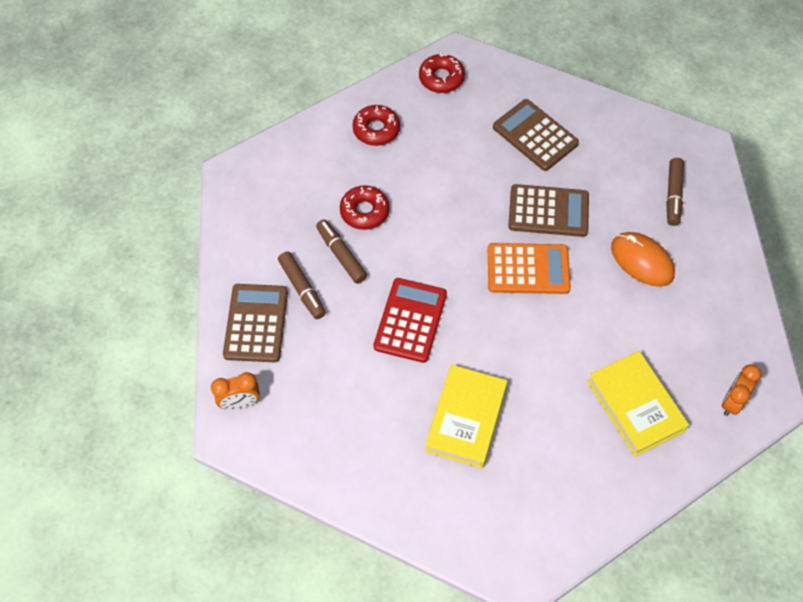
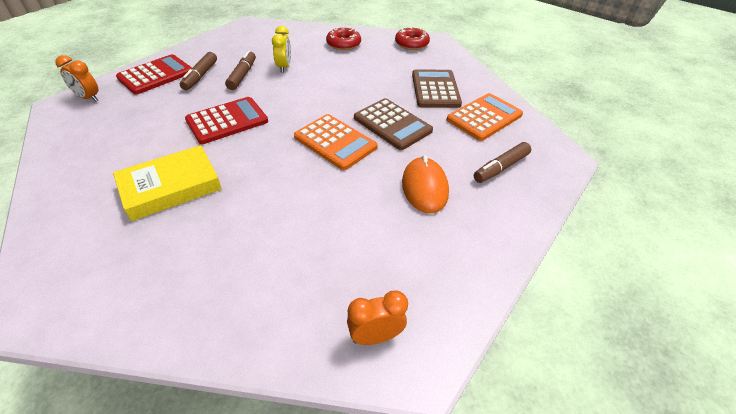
camera: 40 degrees right, 15 degrees down
brown calculator [223,284,288,362] -> red calculator [116,54,192,95]
red donut [340,185,390,230] -> yellow clock [272,26,291,73]
yellow book [587,351,689,457] -> none
none -> orange calculator [447,93,523,141]

